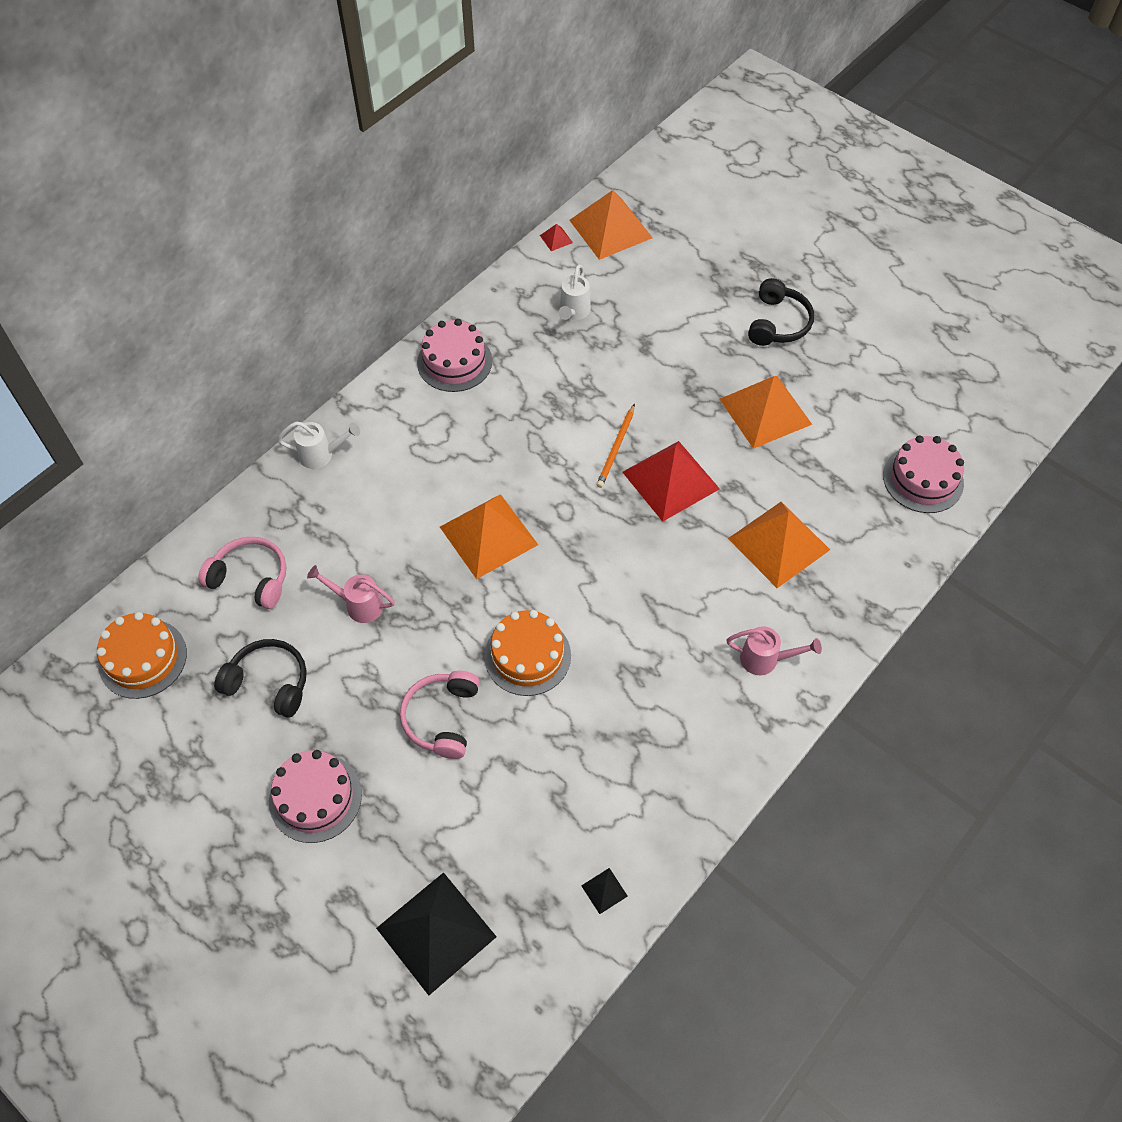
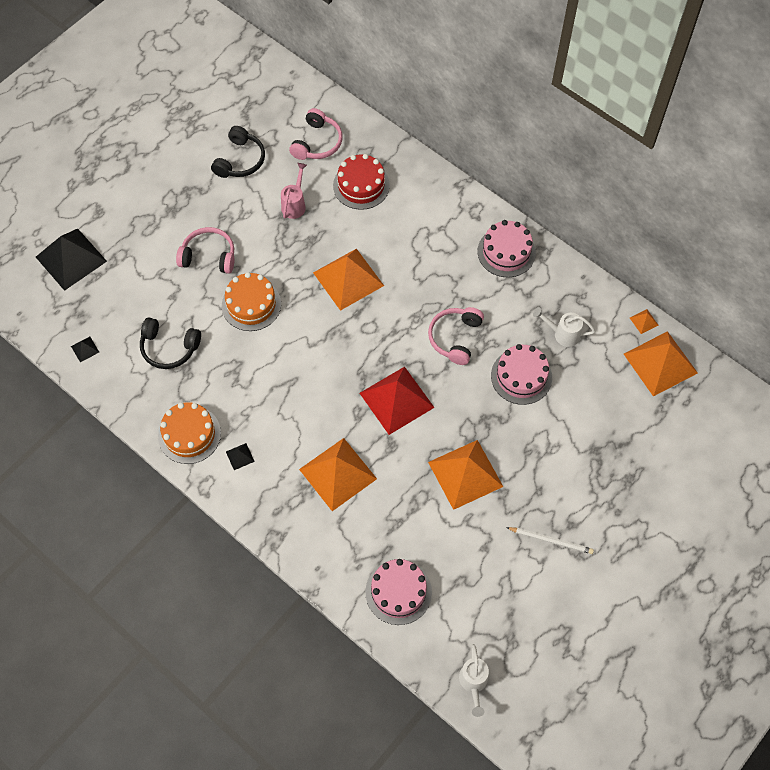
camera: 90 degrees right, 5 degrees up
orange cake [97,612,187,699] -> orange cake moved to [158,402,221,464]
pink cake [269,750,362,843] -> pink cake moved to [491,344,552,405]
white watering can [277,421,360,469] -> white watering can moved to [459,644,489,717]
red pyramid [540,224,573,251] -> orange pyramid [630,309,659,334]
orange pencil [597,404,635,488] -> none
pink watering can [727,626,822,675] -> black pyramid [226,443,255,470]
black headphones [748,278,814,346] -> black headphones moved to [140,317,201,369]
none -> red cake [333,154,390,210]
none -> pink headphones [428,307,484,365]
none -> white pencil [506,527,594,554]

